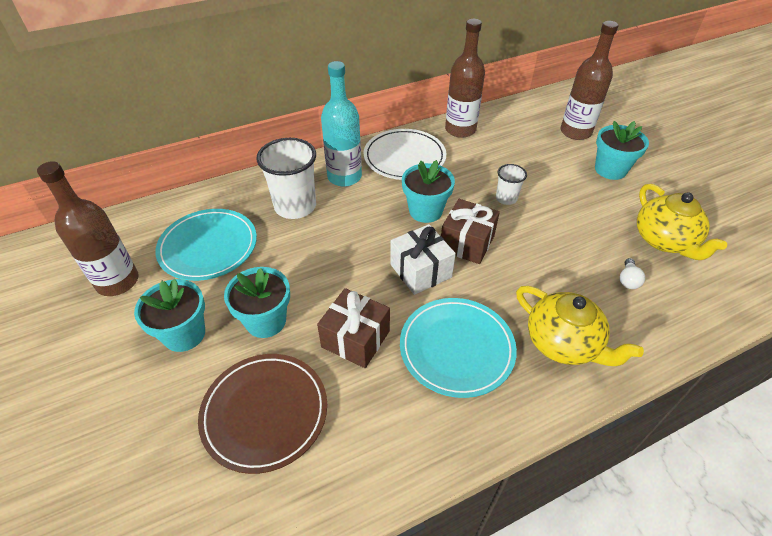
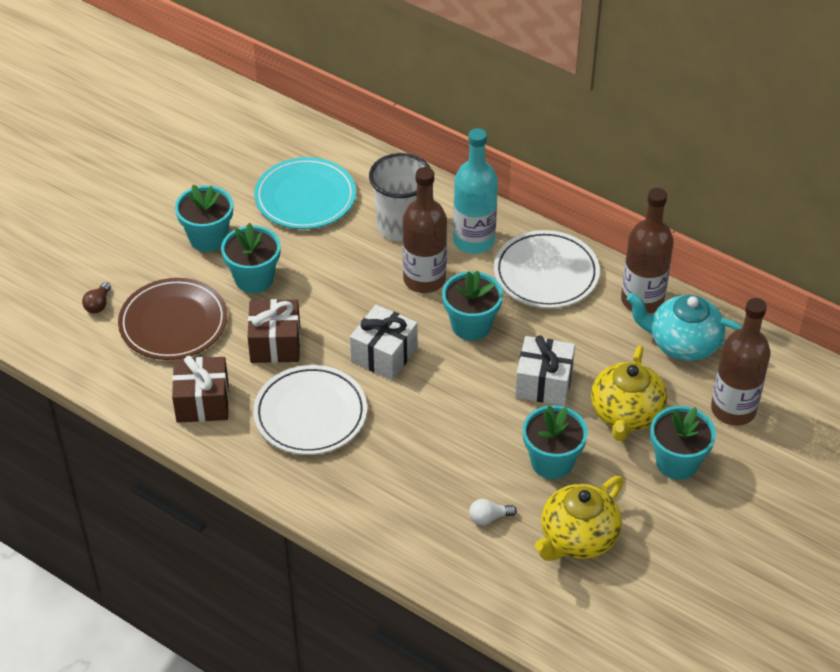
camera: 60 degrees right, 0 degrees up
brown bottle [37,161,138,296] -> brown bottle moved to [403,167,447,293]
turquoise plate [400,298,517,398] -> white plate [253,365,367,455]
brown gift [441,199,500,264] -> brown gift moved to [172,356,229,423]
white cup [496,164,527,205] -> white gift [515,336,575,406]
yellow teapot [516,286,644,366] -> yellow teapot moved to [591,345,667,441]
none -> brown light bulb [82,282,111,314]
none -> turquoise flower pot [523,405,588,479]
none -> turquoise teapot [627,293,742,361]

